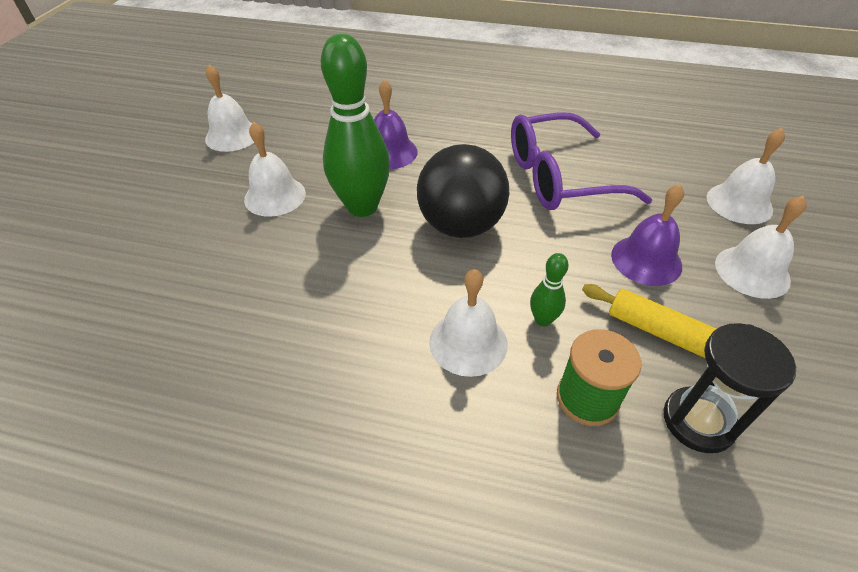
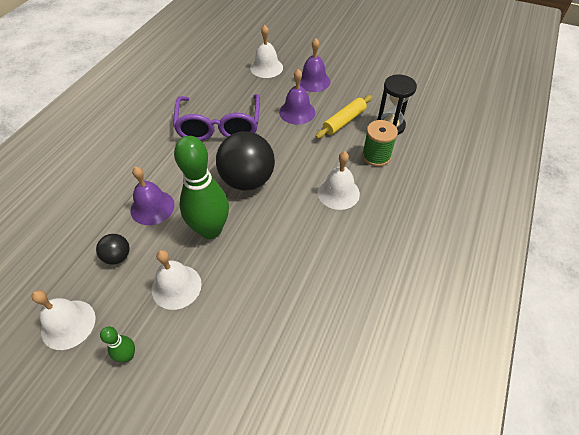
camera: 80 degrees left, 5 degrees up
green bowling pin [530,253,569,327] -> green bowling pin moved to [100,326,135,362]
white bell [715,195,807,299] -> purple bell [300,38,331,92]
none -> black ball [96,234,130,265]

